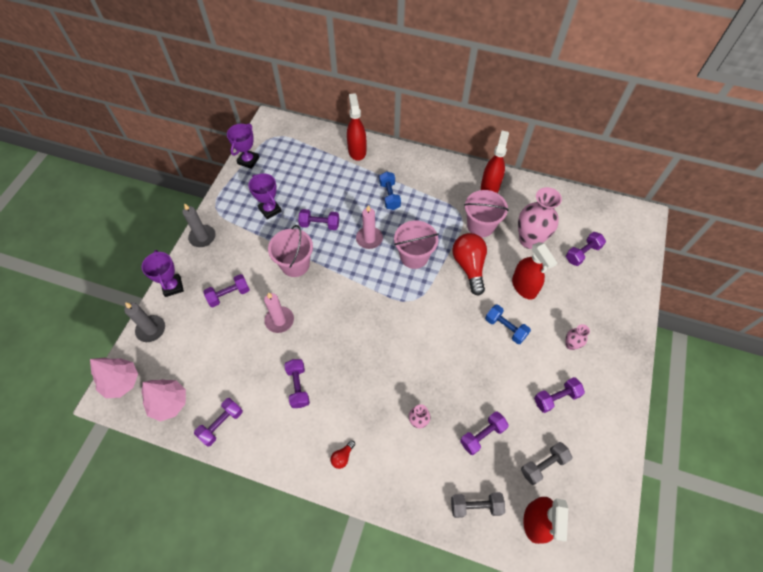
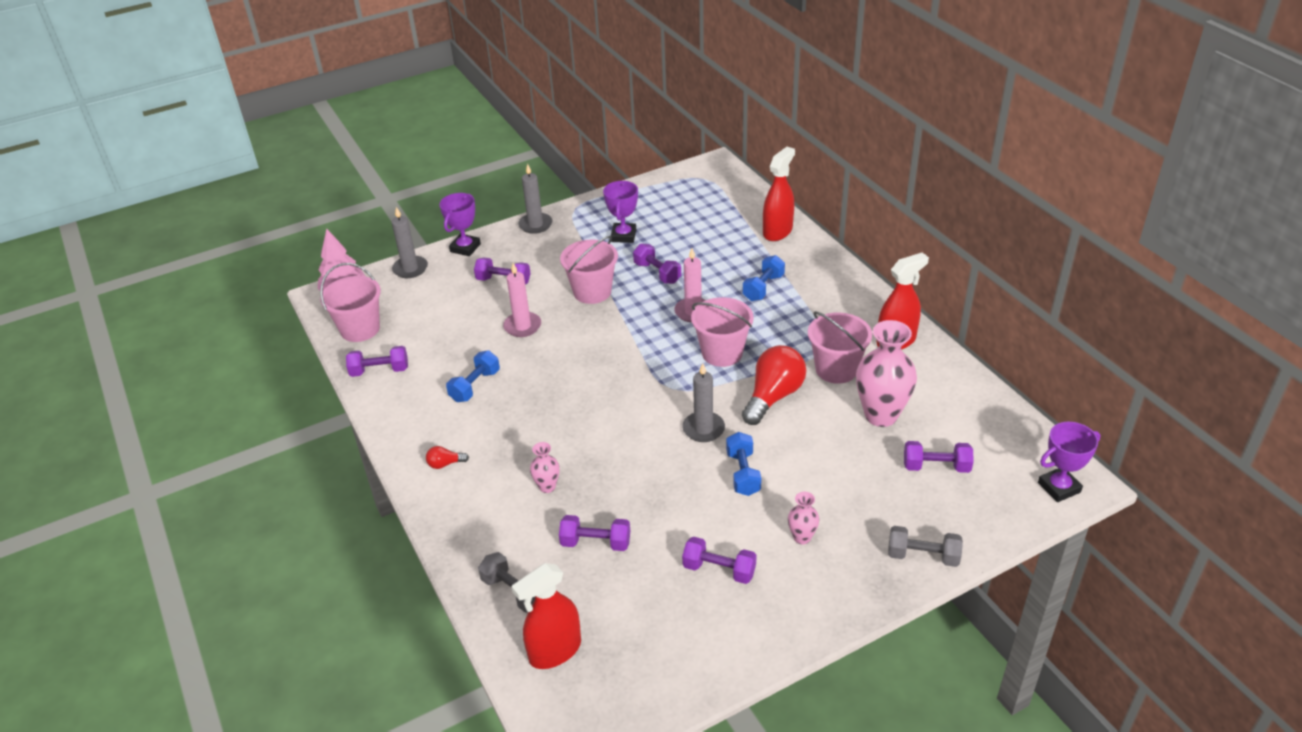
camera: 45 degrees right, 20 degrees down
pink tree [141,379,186,422] -> pink bucket [320,263,381,342]
purple trophy [227,123,259,169] -> purple trophy moved to [1038,422,1100,502]
purple dumbbell [284,359,310,408] -> blue dumbbell [446,351,500,402]
red spray bottle [512,242,557,300] -> none
grey dumbbell [521,442,572,485] -> grey dumbbell moved to [888,526,963,567]
none -> grey candle [682,363,725,442]

